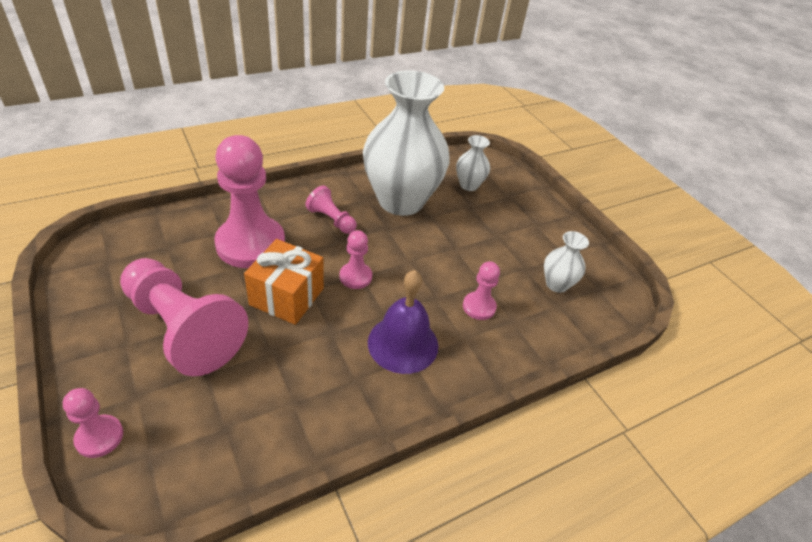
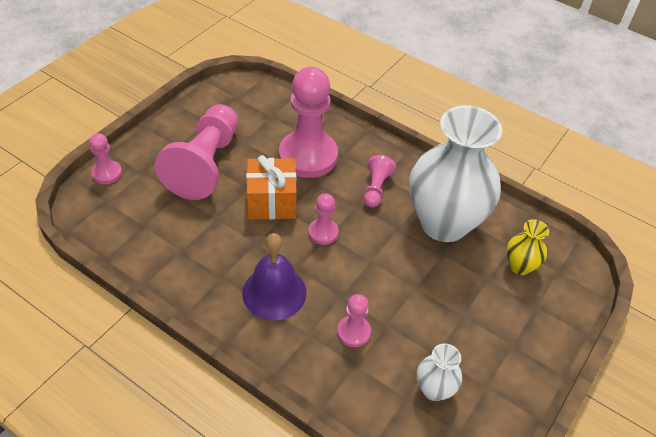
camera: 65 degrees right, 5 degrees up
white vase [456,135,490,191] -> yellow vase [506,219,549,275]

